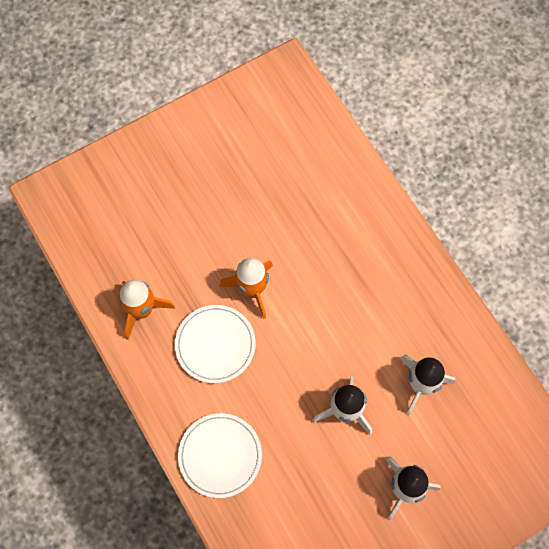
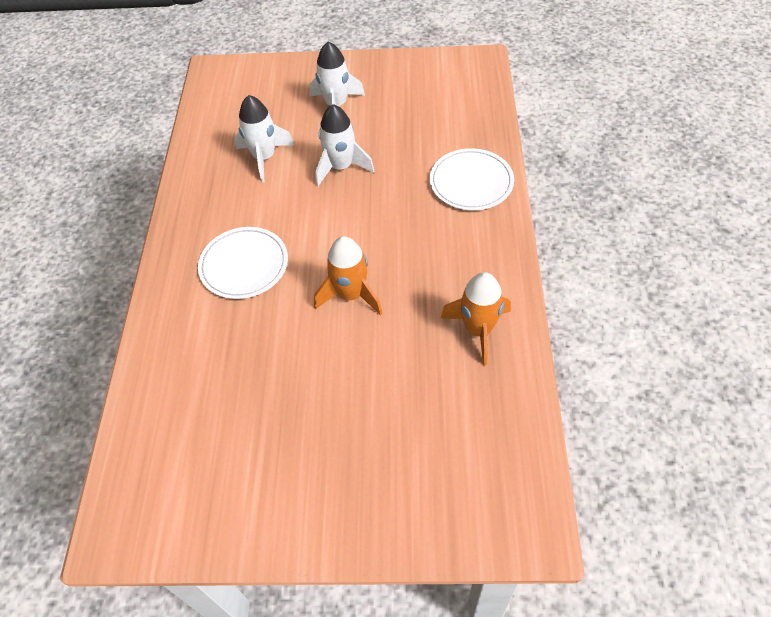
camera: 145 degrees left, 15 degrees down
white plate [175,305,256,383] -> white plate moved to [198,227,288,299]

